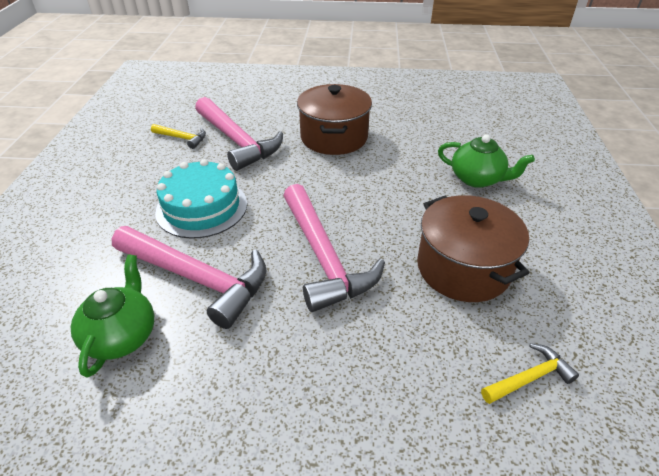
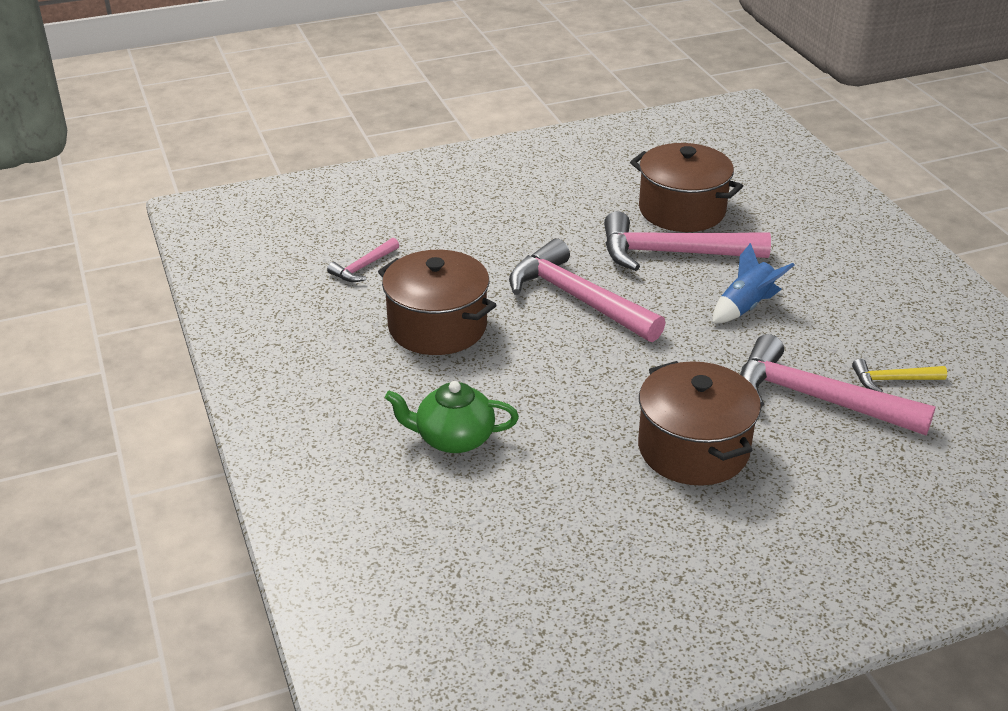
camera: 155 degrees right, 5 degrees down
green teapot [71,255,154,377] -> brown pot [630,143,743,232]
turquoise cake [155,159,247,238] -> blue rocket [712,243,795,323]
yellow hammer [481,343,579,404] -> pink hammer [327,238,399,282]

